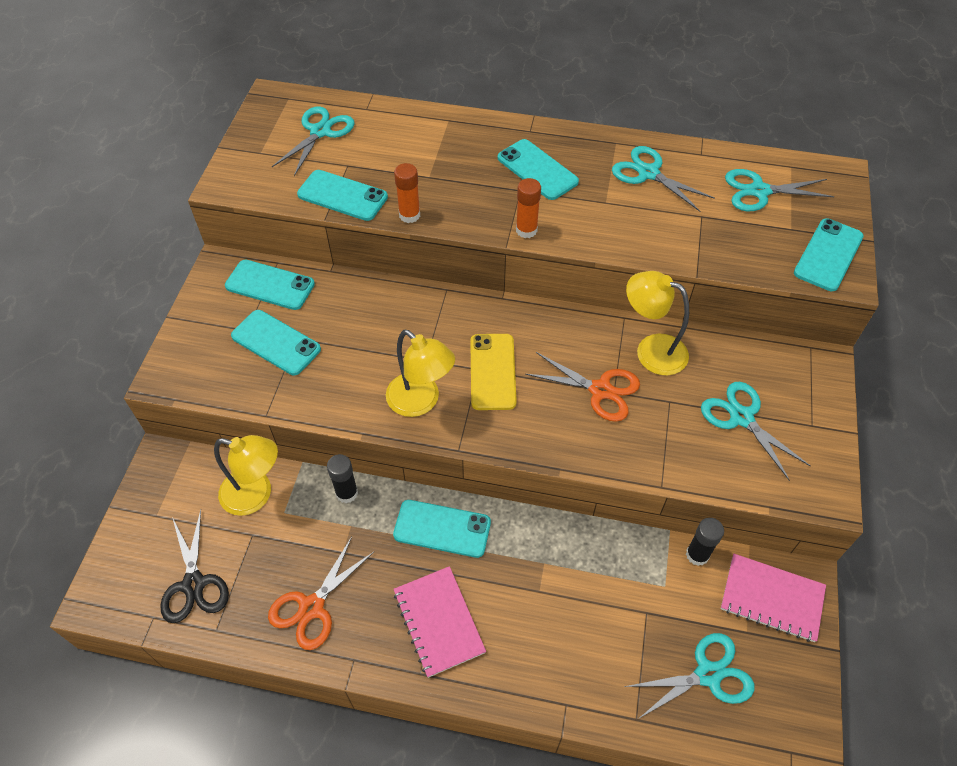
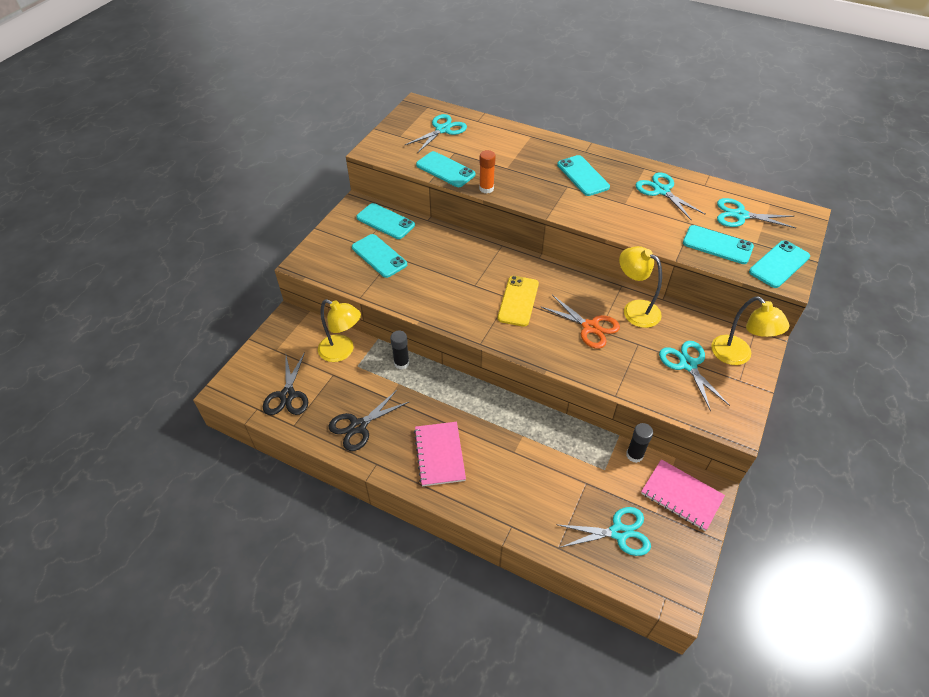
camera: 15 degrees right, 5 degrees down
orange scissors [268,537,375,650] -> black scissors [329,390,409,451]
yellow lamp [386,330,455,417] -> yellow lamp moved to [711,296,789,365]
turquoise phone [393,500,491,558] -> turquoise phone moved to [683,225,754,264]
orange glue stick [516,178,541,238] -> none

